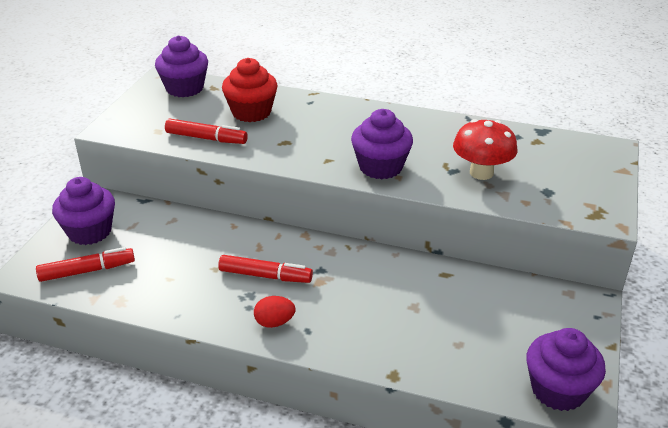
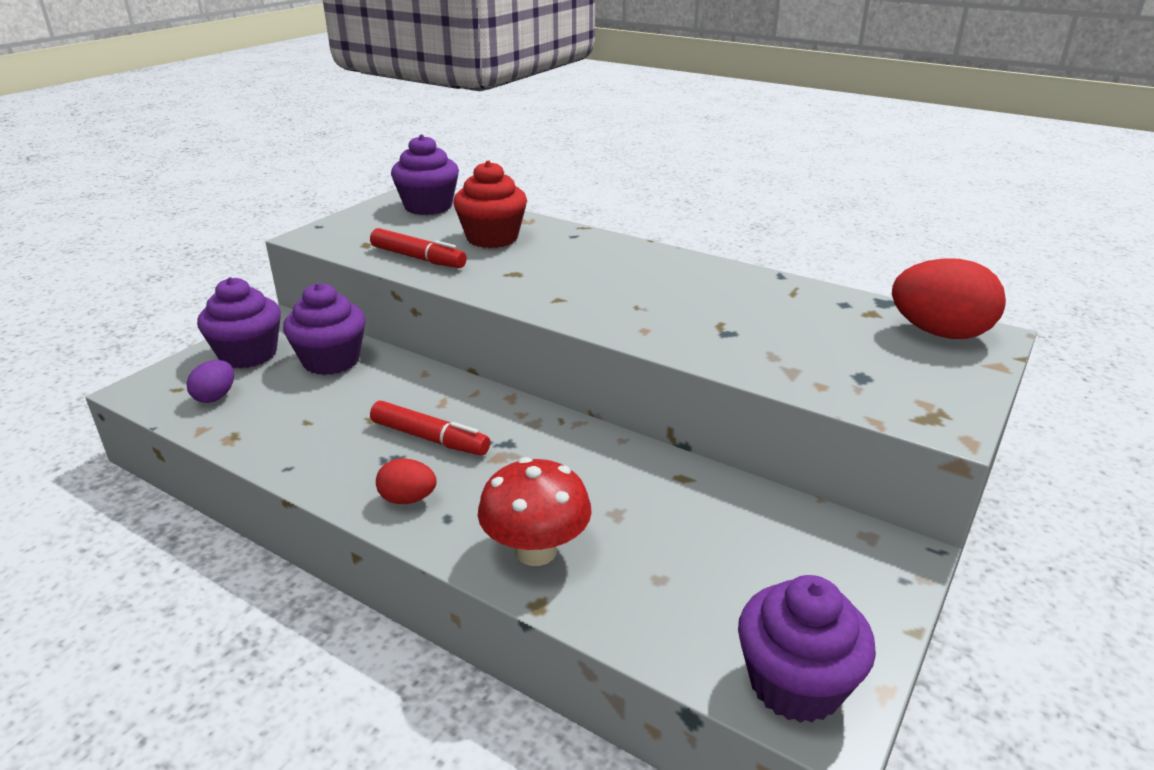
camera: 15 degrees right, 5 degrees down
red marker [36,247,135,282] -> purple egg [186,360,234,403]
purple cupcake [351,109,413,179] -> purple cupcake moved to [283,283,366,375]
red mushroom [453,119,518,180] -> red mushroom moved to [478,457,592,566]
none -> red egg [892,258,1006,339]

